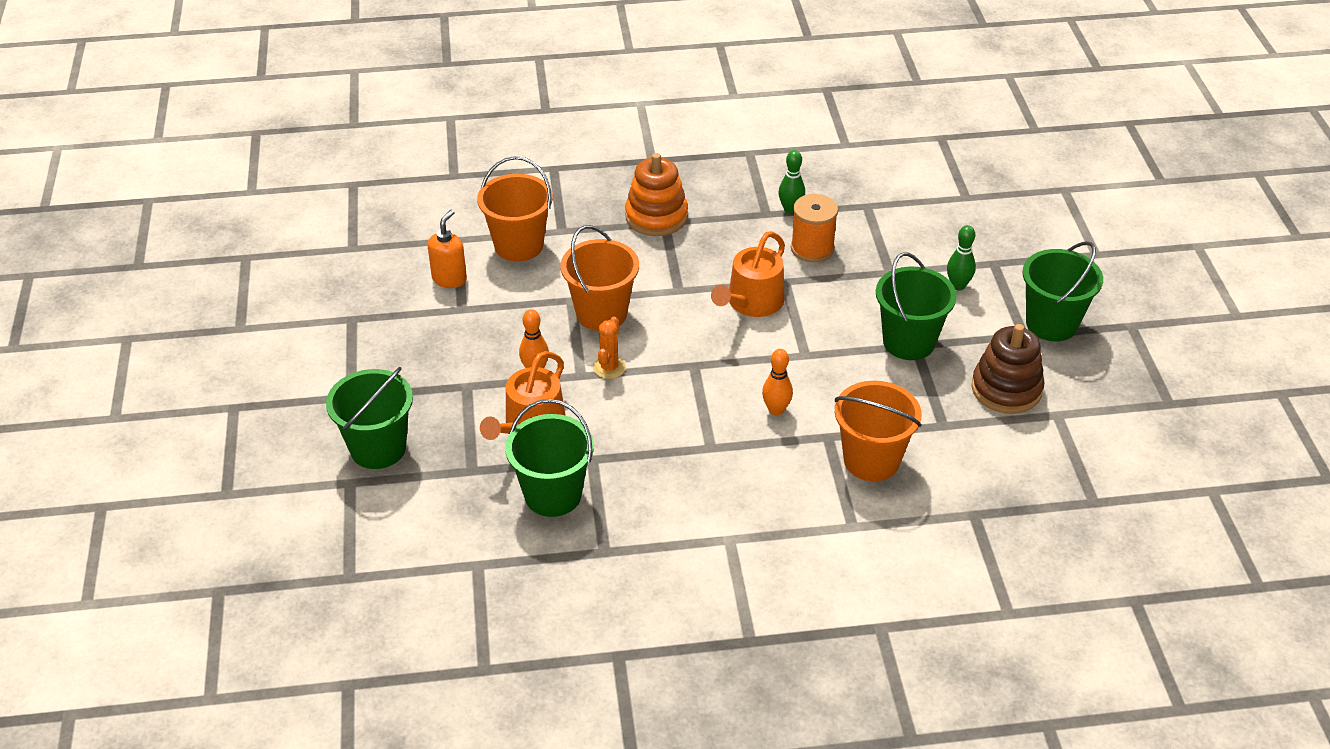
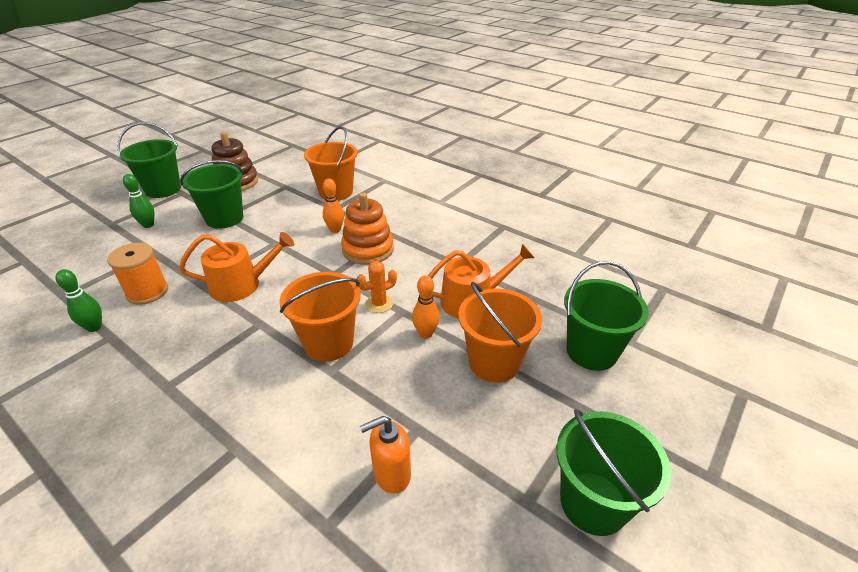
camera: 135 degrees left, 5 degrees down
orange bucket [477,156,553,262] -> orange bucket moved to [458,282,542,383]
green bucket [505,399,594,517] -> green bucket moved to [556,409,671,536]
orange stacking toy [625,153,688,236] -> orange stacking toy moved to [341,193,394,265]

